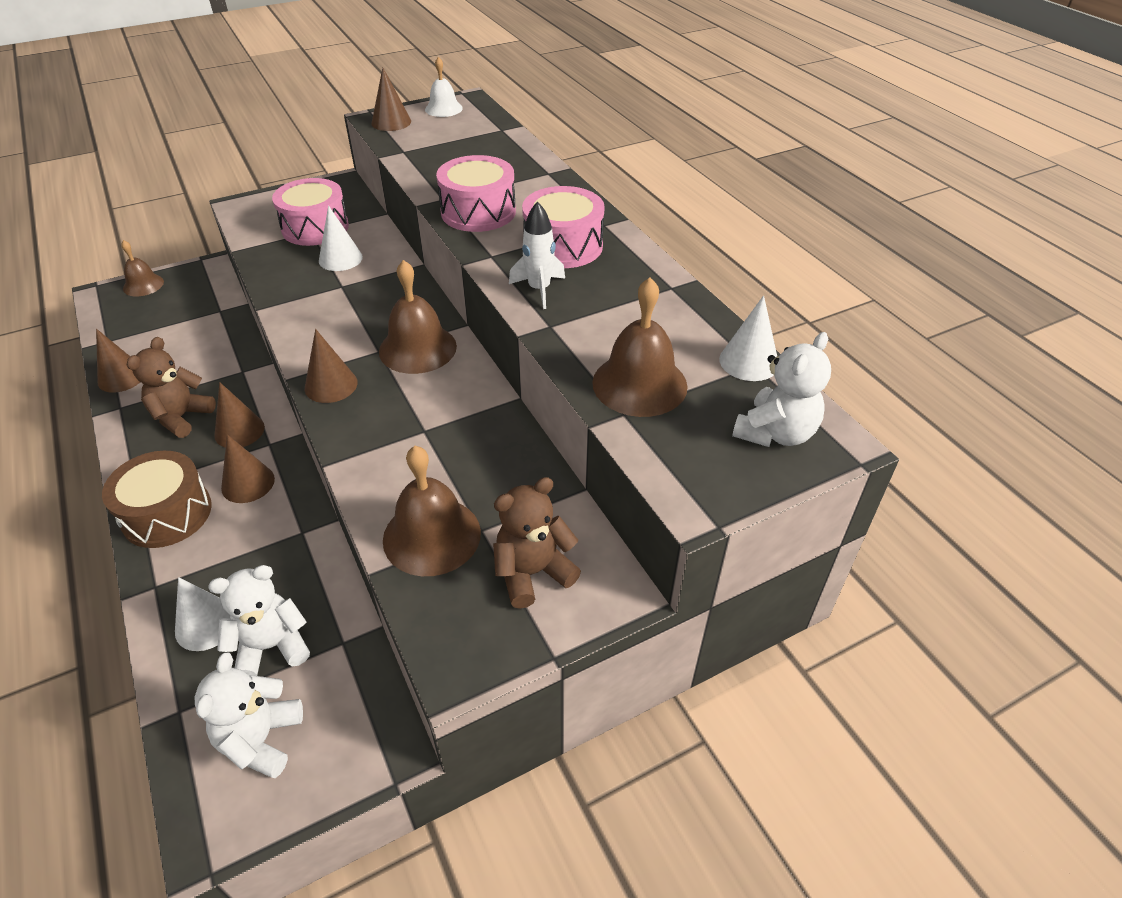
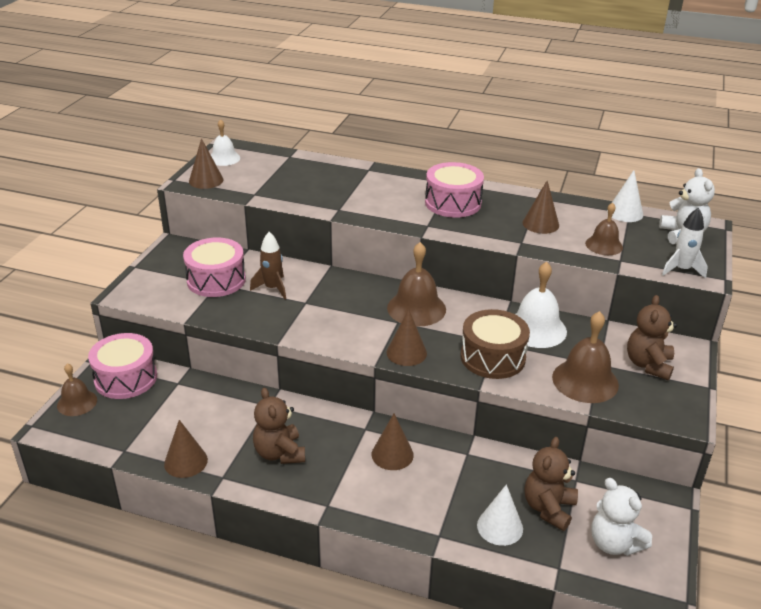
camera: 45 degrees left, 10 degrees down
brown drum [102,451,212,548] -> brown drum moved to [461,309,530,379]
white teddy bear [208,565,310,676] -> brown teddy bear [525,437,578,531]
brown cone [214,382,265,448] -> brown cone moved to [523,180,559,234]
white cone [319,205,363,271] -> brown rocket [250,232,286,299]
pink drum [436,155,516,232] -> pink drum moved to [88,333,157,399]
white rocket [509,201,565,309] -> white rocket moved to [662,208,708,279]
brown bell [592,277,688,417] -> brown bell [585,202,623,255], size x0.63
none -> white bell [515,262,567,348]

